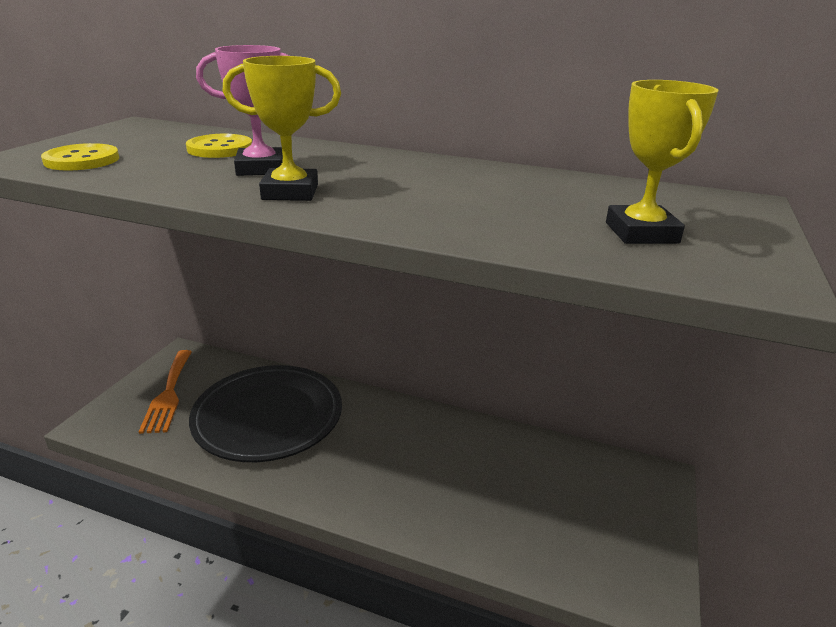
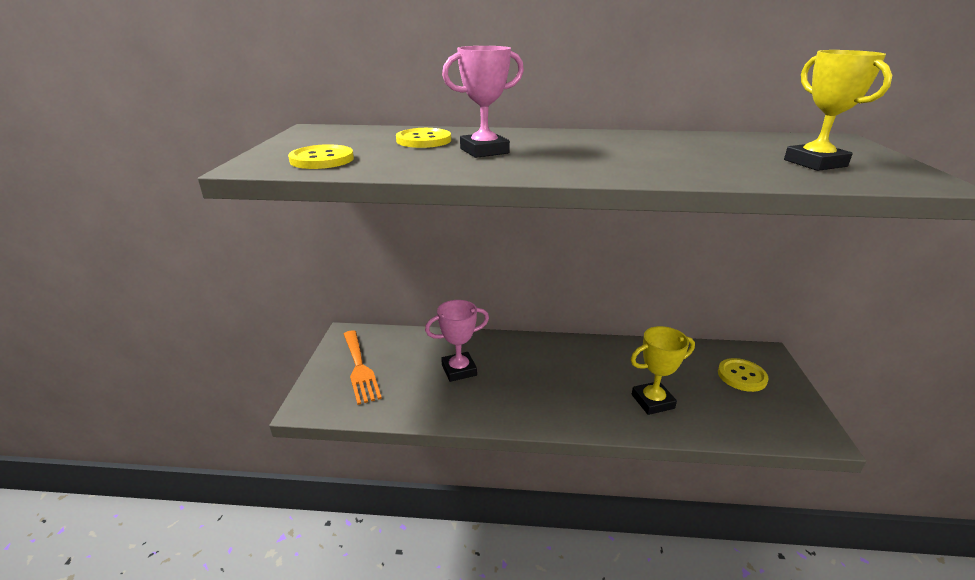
camera: 15 degrees left, 0 degrees up
black plate [189,365,342,462] -> pink trophy [425,300,489,382]
yellow trophy [223,56,341,201] -> yellow trophy moved to [631,326,695,415]
none -> yellow button [718,358,769,392]

